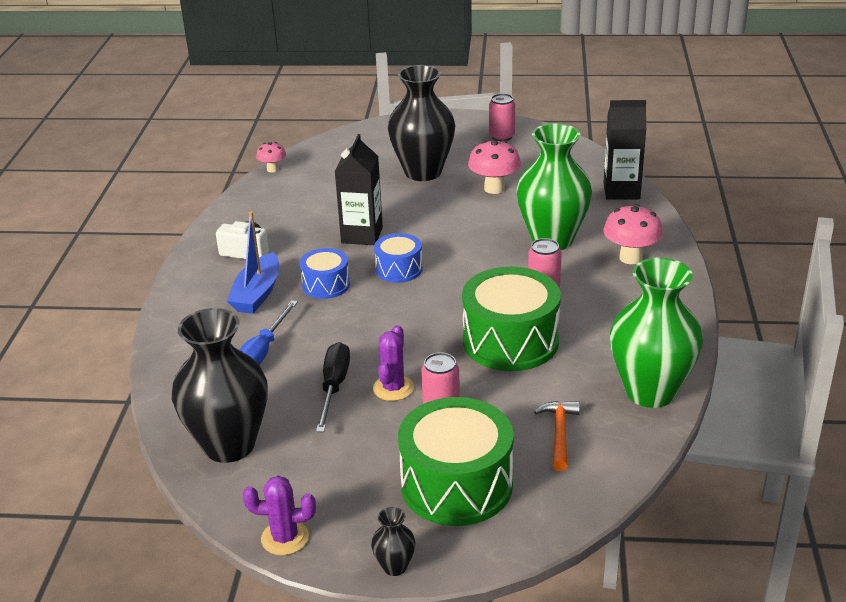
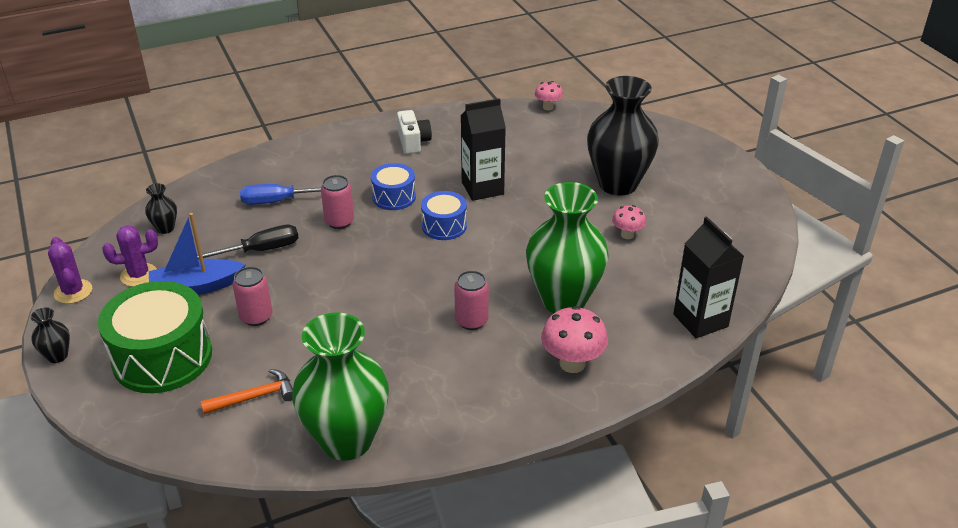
camera: 60 degrees right, 5 degrees up
black vase [172,308,268,463] -> black vase [145,184,177,234], size x0.42
blue boat [227,211,279,314] -> blue boat moved to [149,213,245,295]
purple cactus [373,325,414,401] -> purple cactus moved to [102,225,158,287]
green drum [462,267,561,371] -> none
pink mushroom [468,140,521,194] -> pink mushroom [612,205,646,239], size x0.59
pink can [489,94,515,141] -> pink can moved to [321,175,354,229]

